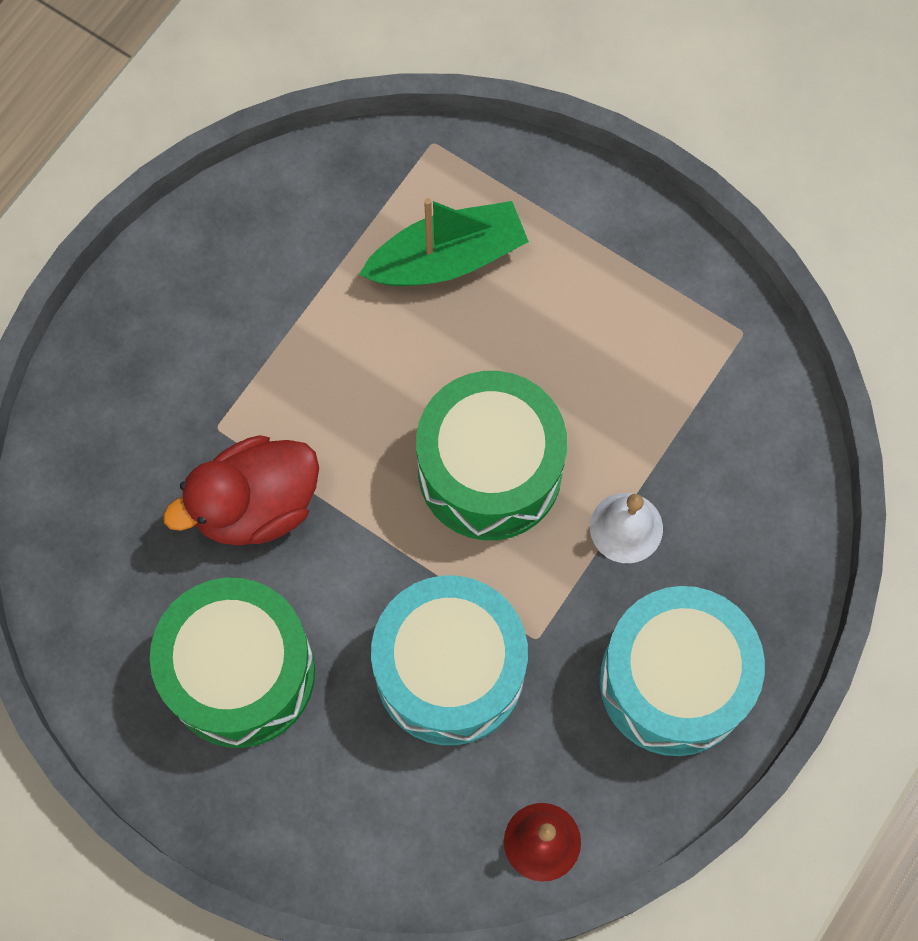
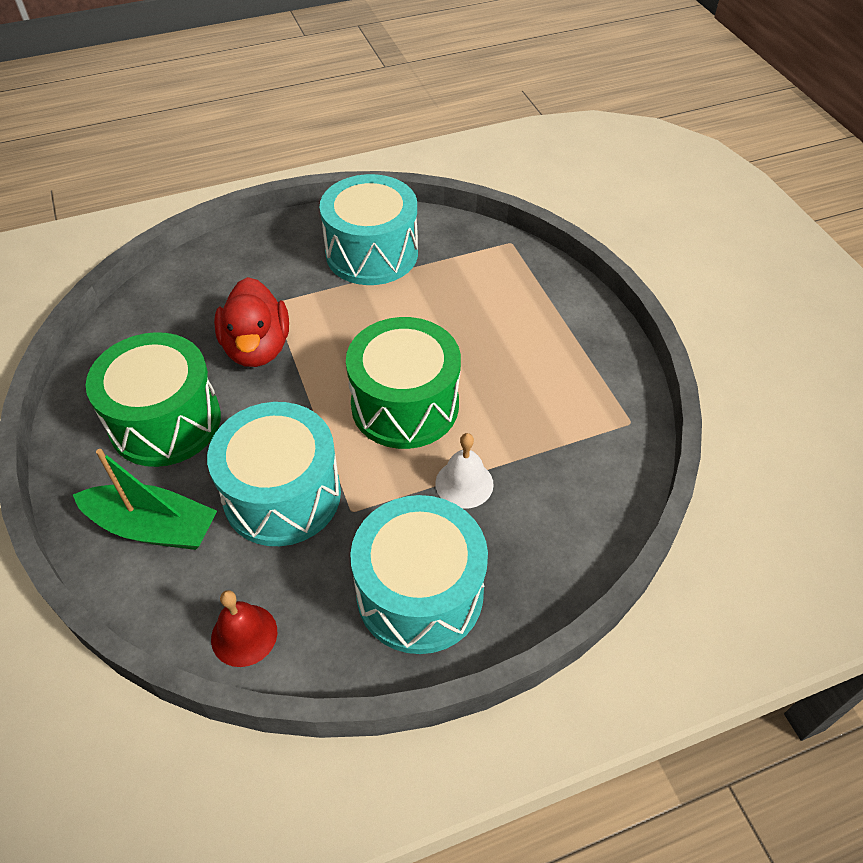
camera: 35 degrees right, 20 degrees down
red duck [163,435,319,546] -> red duck turned 105 degrees counterclockwise [214,277,289,367]
green boat [359,198,529,286] -> green boat moved to [73,449,217,550]
none -> turquoise drum [319,174,418,285]

